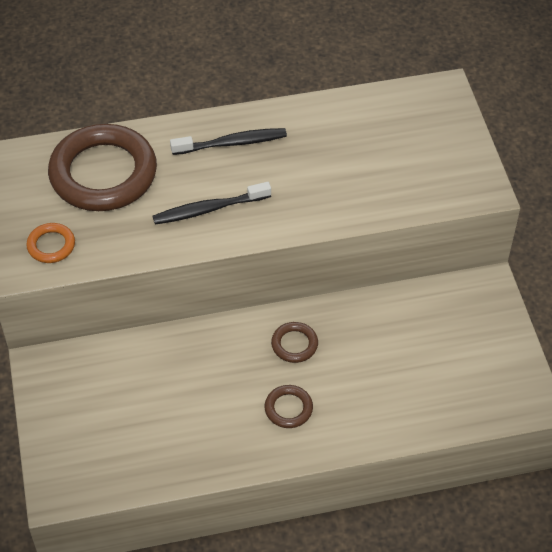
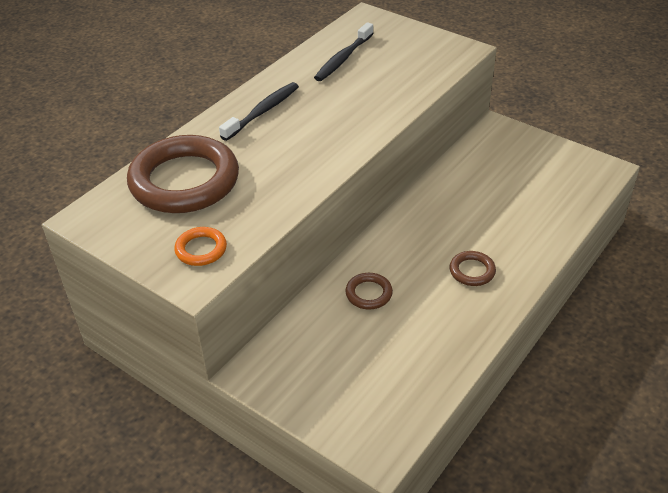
camera: 40 degrees left, 10 degrees down
black toothbrush [152,182,271,225] -> black toothbrush moved to [314,22,374,81]
brown ring [271,322,318,363] -> brown ring moved to [345,273,393,310]

